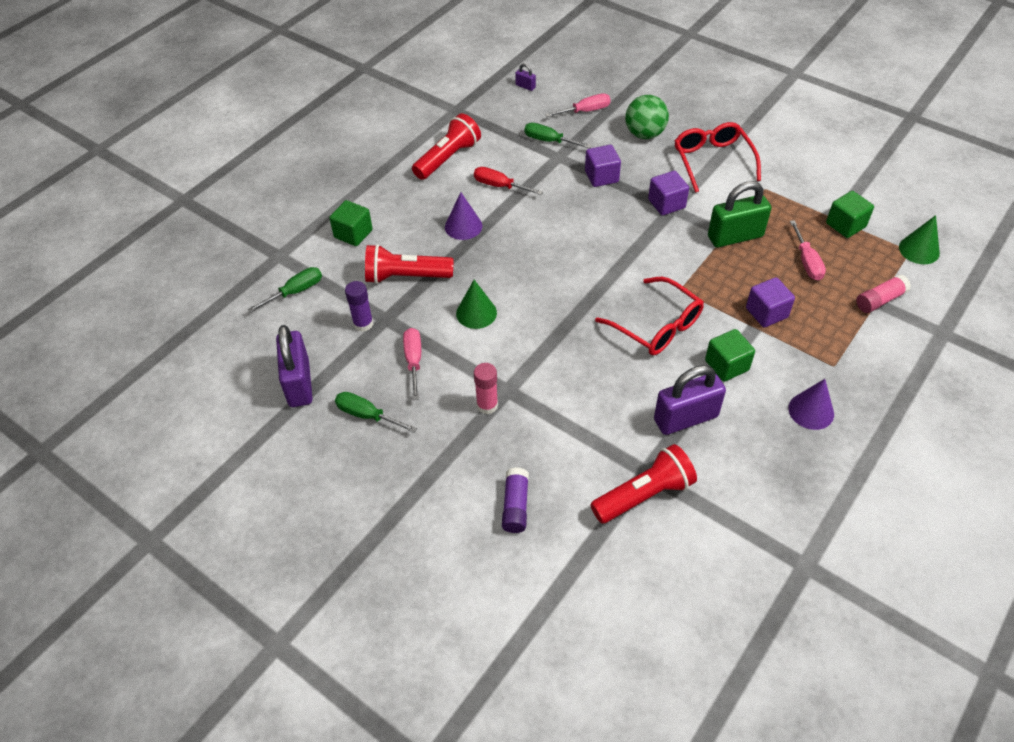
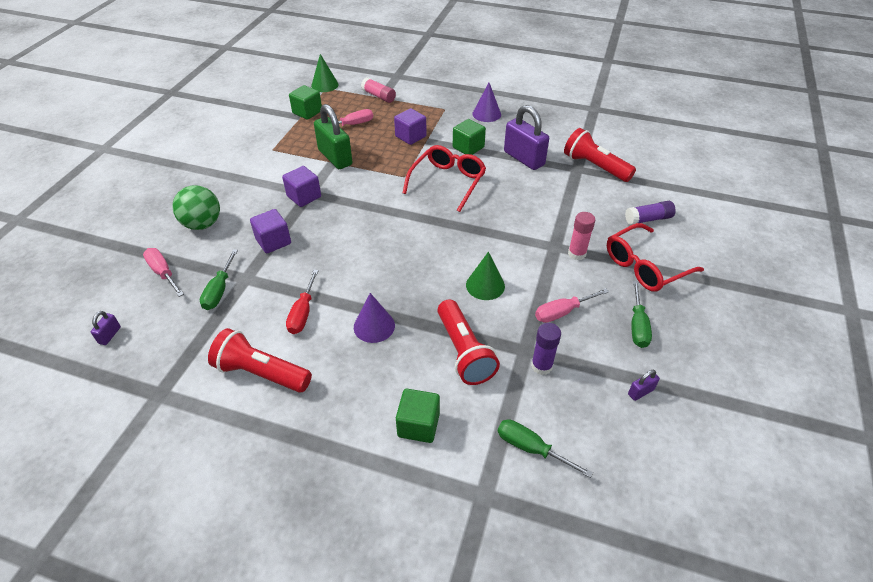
camera: 110 degrees left, 5 degrees down
purple padlock [276,325,313,407] -> purple padlock [628,370,660,401], size x0.43
red glasses [675,122,761,193] -> red glasses moved to [607,223,704,292]

